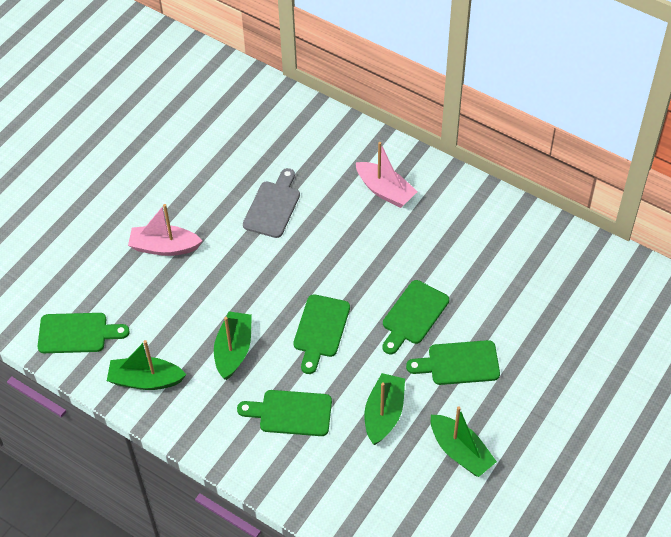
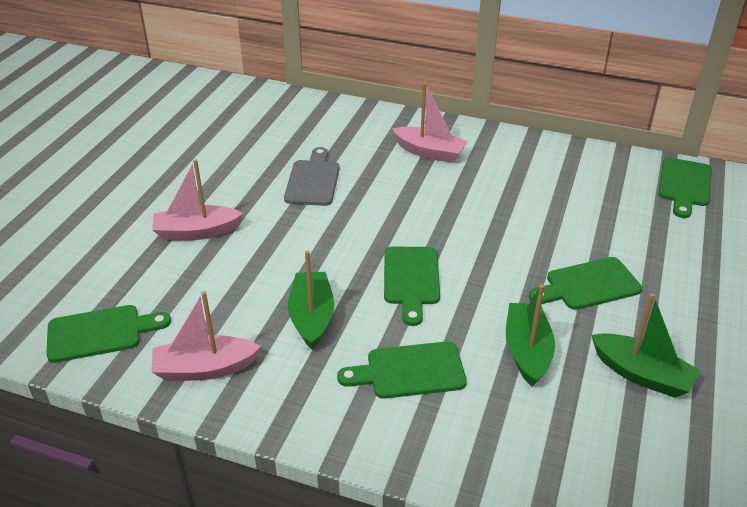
camera: 15 degrees left, 15 degrees down
green boat [107,340,187,390] -> pink boat [152,291,261,381]
green cutting board [383,280,449,354] -> green cutting board moved to [658,158,712,218]

